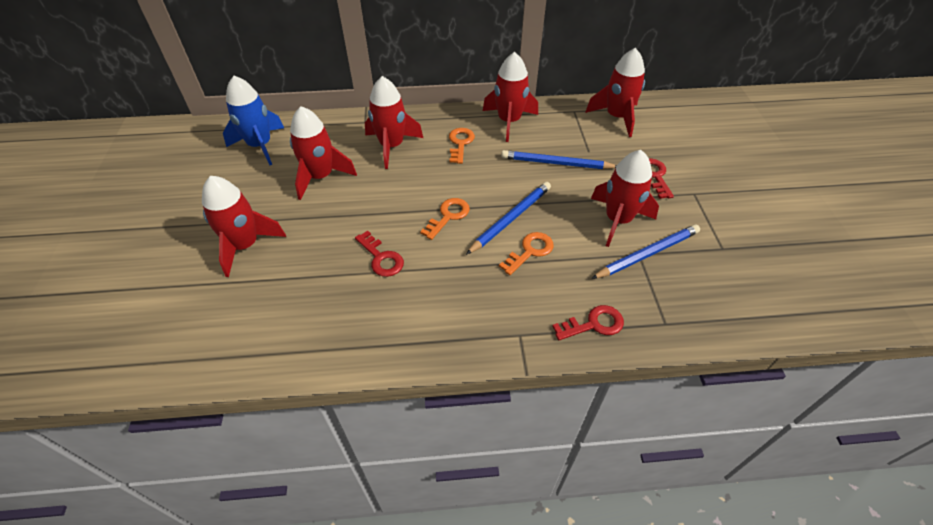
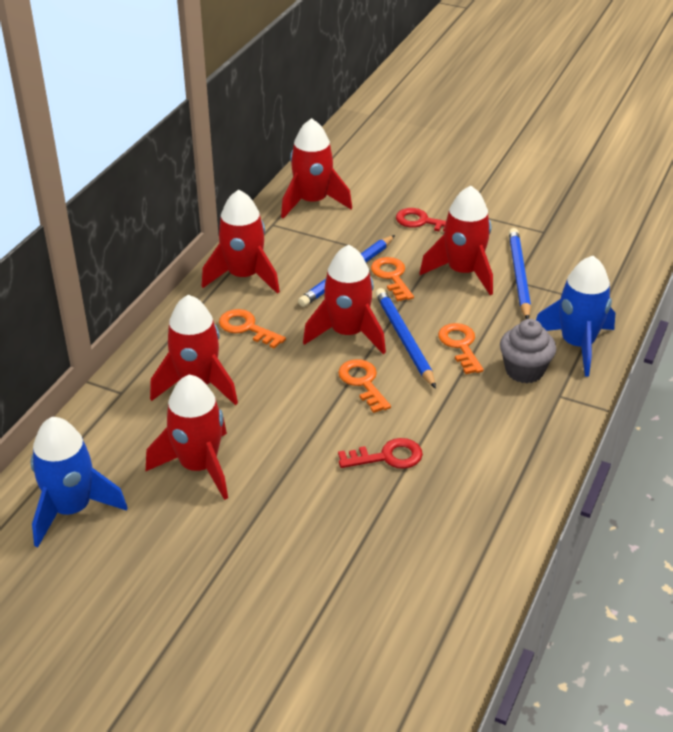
camera: 60 degrees left, 10 degrees down
red rocket [202,176,286,277] -> red rocket moved to [303,245,386,354]
red key [552,305,624,340] -> blue rocket [536,256,615,377]
none -> orange key [371,257,414,301]
none -> grey cupcake [500,319,556,383]

